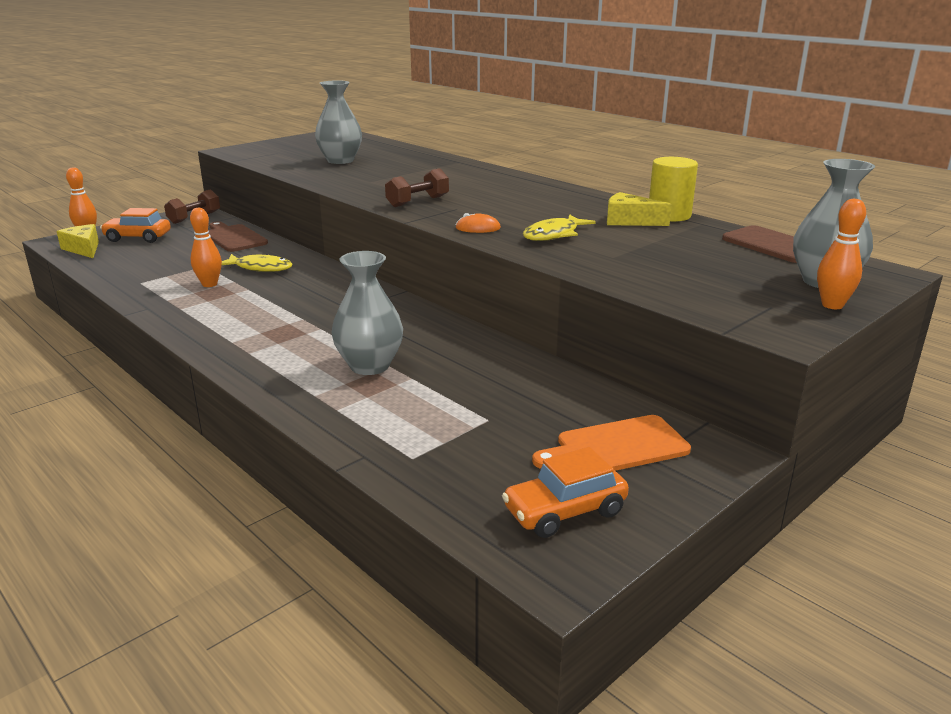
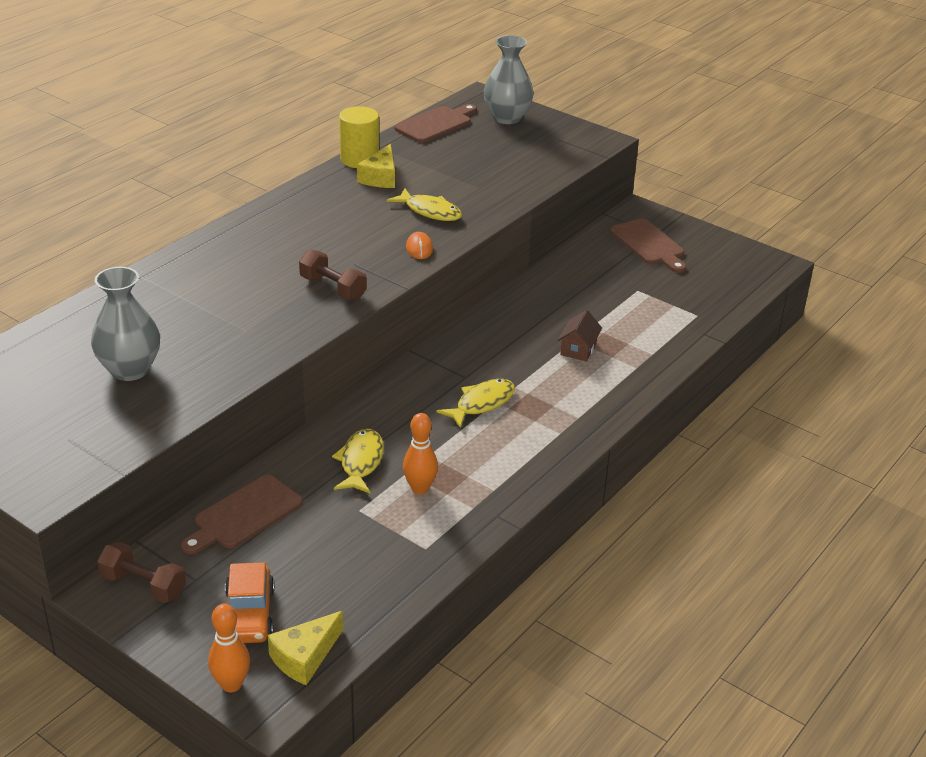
camera: 100 degrees left, 10 degrees up
grey vase [332,251,403,375] -> brown house [558,310,602,361]
orange car [502,447,629,538] -> none
orange cutting board [532,415,691,471] -> brown cutting board [610,219,686,273]
orange bowling pin [817,199,866,309] -> none
none -> yellow fish [437,379,515,428]

